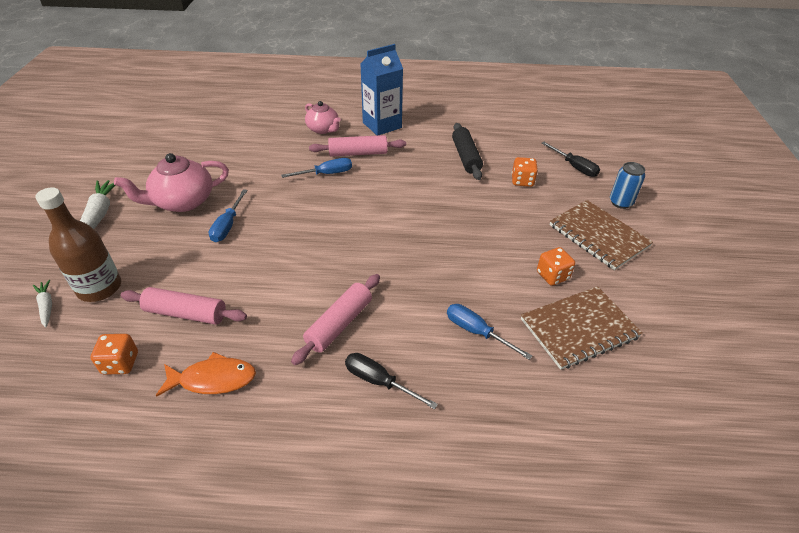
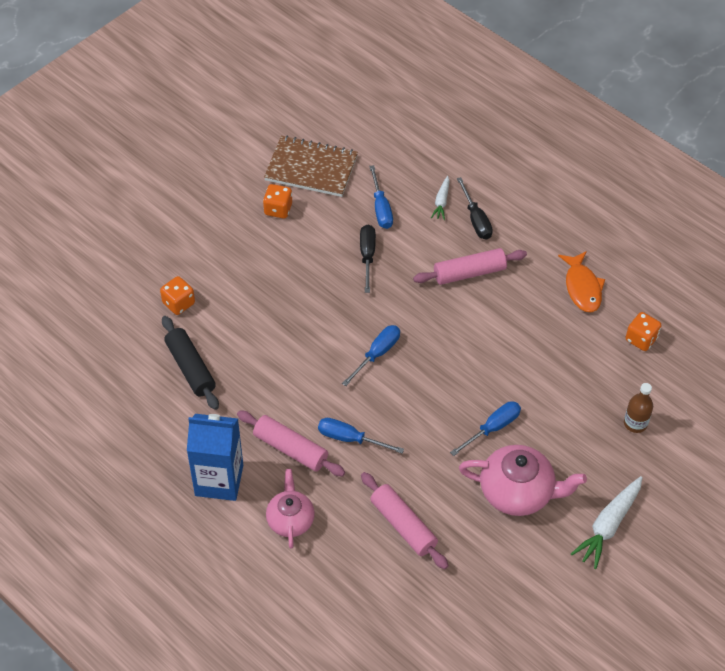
camera: 140 degrees left, 10 degrees up
white carrot [33,280,52,328] -> white carrot moved to [431,176,450,220]
brown bottle [35,187,121,302] -> brown bottle [624,383,653,433], size x0.57
pink rolling pin [121,287,247,325] -> pink rolling pin moved to [361,472,449,569]
orange fish [156,352,256,397] -> orange fish turned 135 degrees counterclockwise [558,251,605,312]
black rolling pin [452,123,483,180] -> black rolling pin turned 60 degrees counterclockwise [162,316,219,410]
black screwdriver [541,142,600,177] -> black screwdriver moved to [360,225,376,293]
brown notebook [550,200,653,270] -> none
blue can [610,162,645,209] -> none
none -> blue screwdriver [342,325,400,386]

